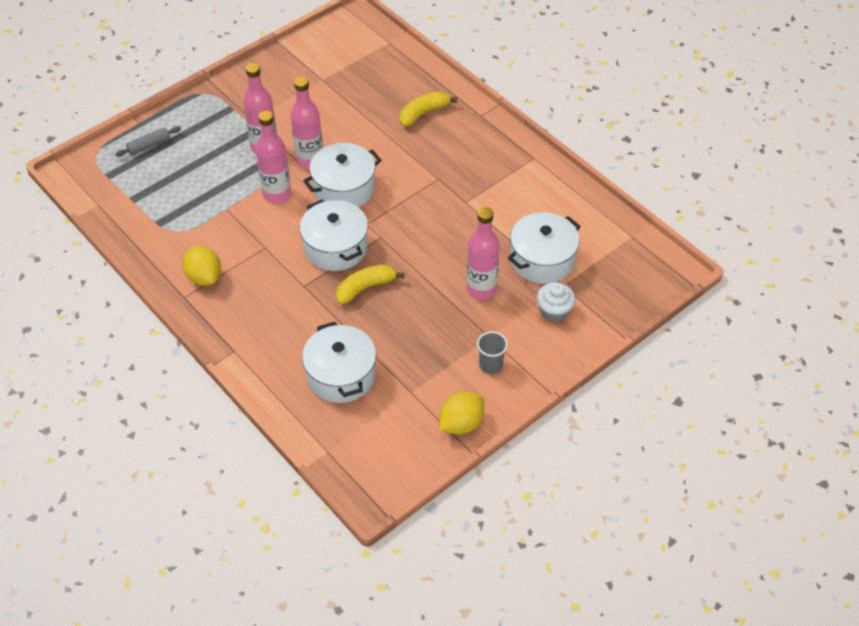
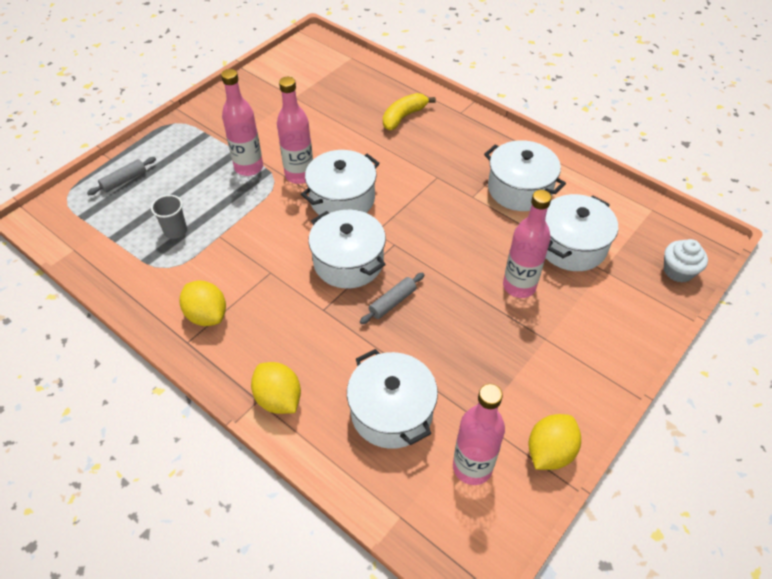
camera: 10 degrees left, 0 degrees up
pink bottle [256,111,291,203] -> pink bottle moved to [453,384,505,485]
yellow banana [336,264,405,304] -> grey rolling pin [360,273,424,324]
grey cup [477,331,508,374] -> grey cup moved to [151,195,187,239]
white cupcake [537,282,575,322] -> white cupcake moved to [664,239,708,283]
none -> yellow lemon [251,362,301,414]
none -> white pot [484,140,566,211]

